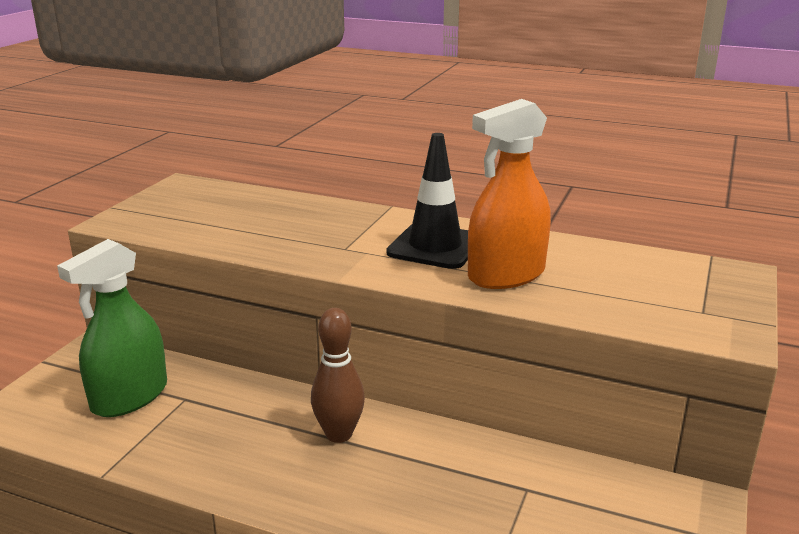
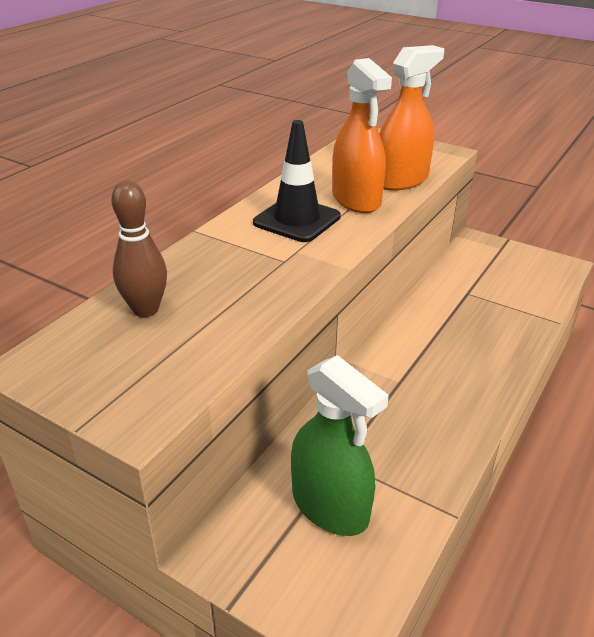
camera: 80 degrees left, 10 degrees up
brown bowling pin [311,308,365,443] -> brown bowling pin moved to [111,181,167,317]
none -> orange spray bottle [380,45,444,191]

